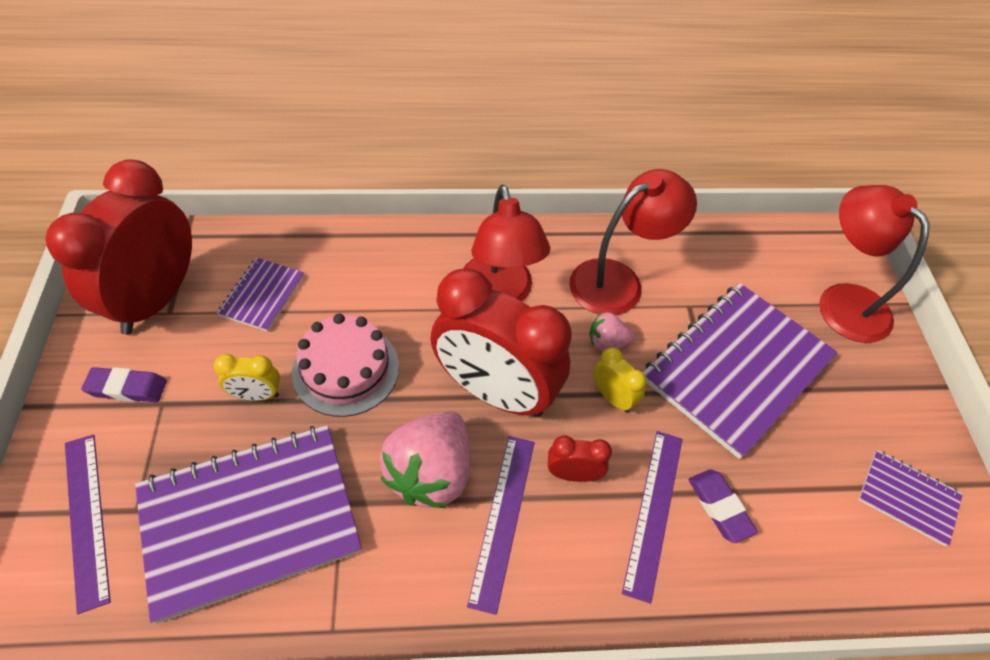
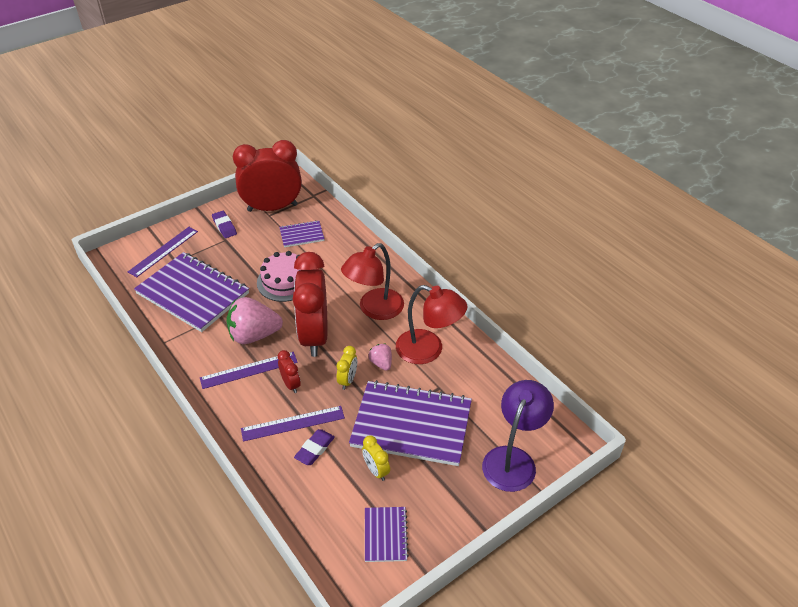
camera: 60 degrees right, 10 degrees down
yellow clock [214,354,280,401] -> yellow clock moved to [362,435,390,481]
red lamp [819,185,930,343] -> purple lamp [482,380,554,492]

